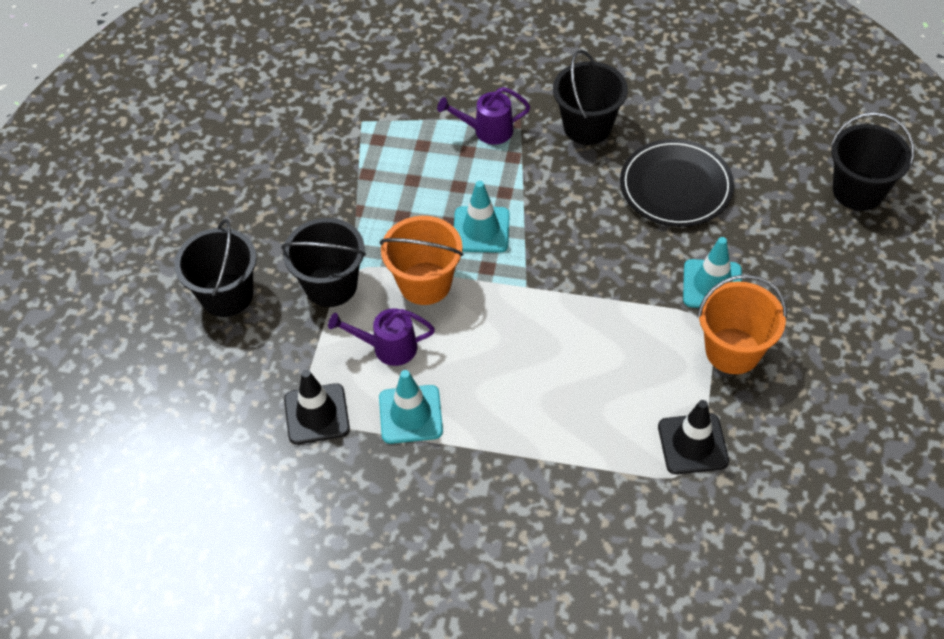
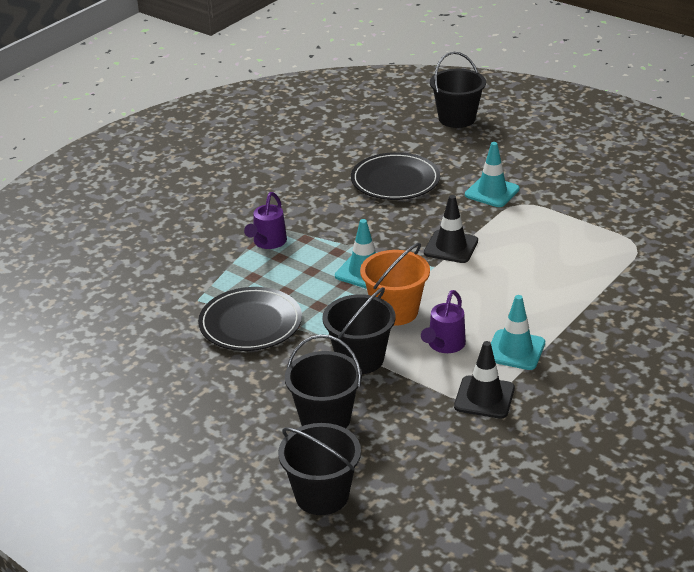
camera: 65 degrees left, 20 degrees down
black bucket [553,50,628,145] -> black bucket moved to [278,423,361,515]
black traffic cone [658,400,729,474] -> black traffic cone moved to [424,195,478,263]
orange bucket [697,274,787,374] -> none
none -> black plate [198,287,302,351]

